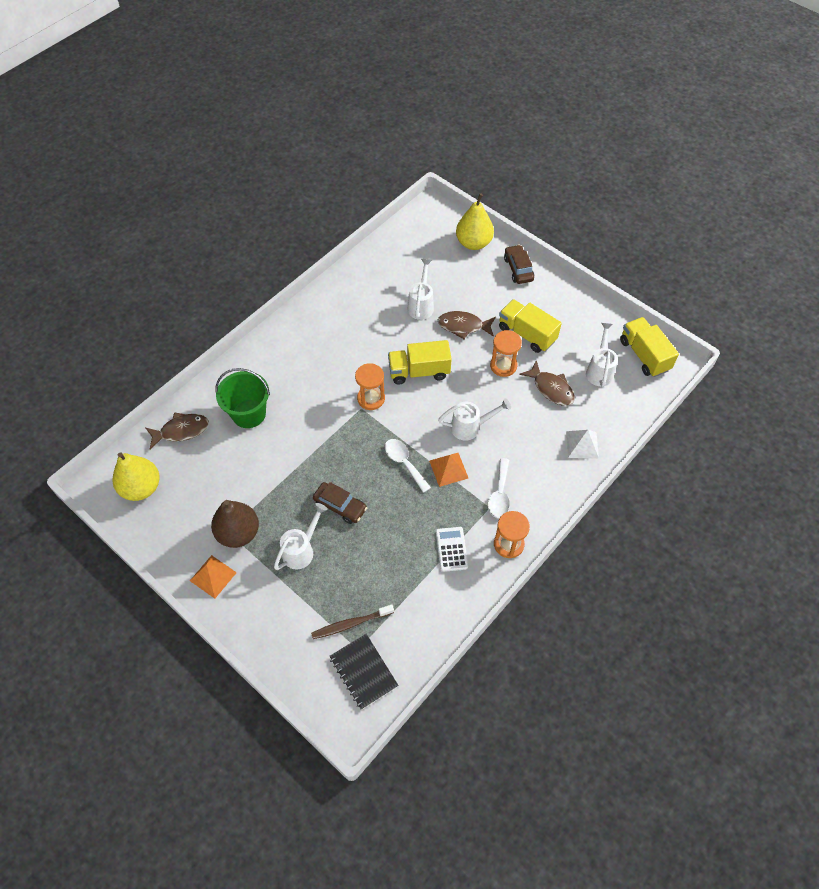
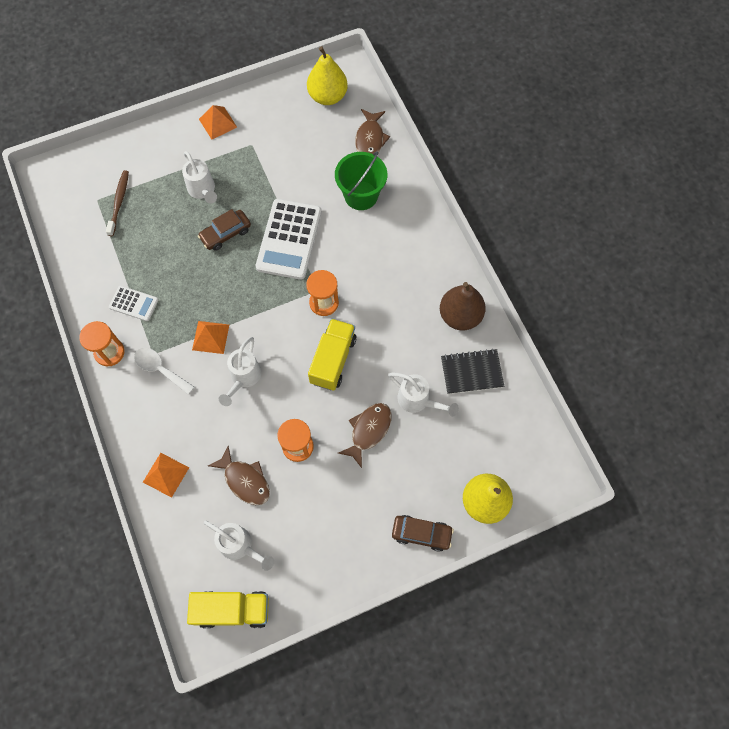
camera: 115 degrees right, 10 degrees up
brown pear [211,500,259,548] -> brown pear moved to [440,282,486,330]
black notebook [329,634,399,710] -> black notebook moved to [441,349,504,394]
white spoon [385,439,431,493] -> none
yellow truck [499,299,562,353] -> none
brown fish [519,360,575,406] -> brown fish turned 120 degrees counterclockwise [208,446,270,505]
white pyramid [566,430,599,459] -> orange pyramid [143,453,189,498]
none -> white calculator [256,199,322,280]

